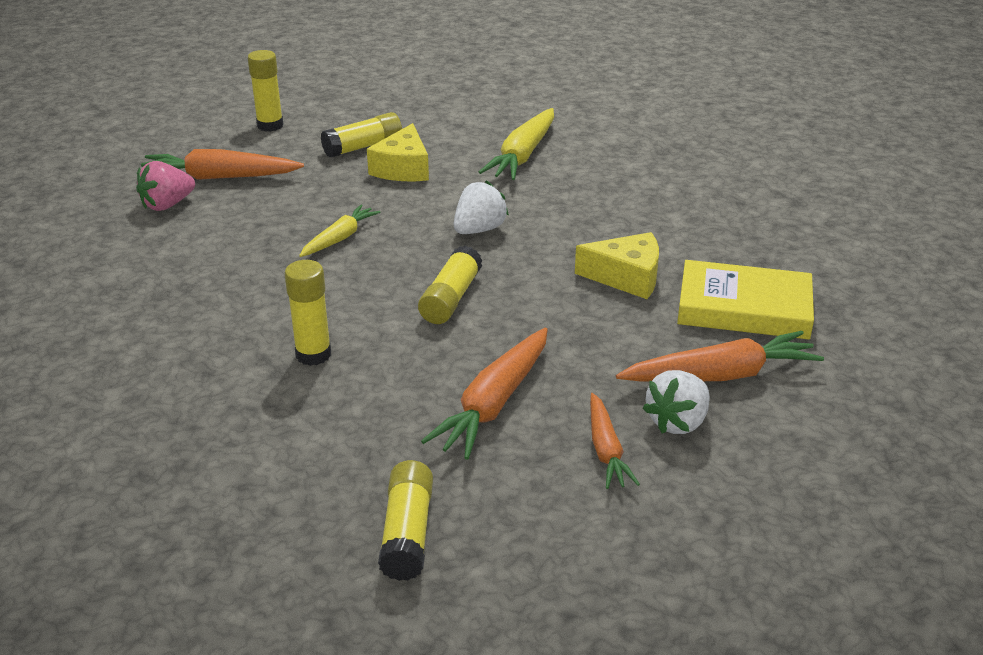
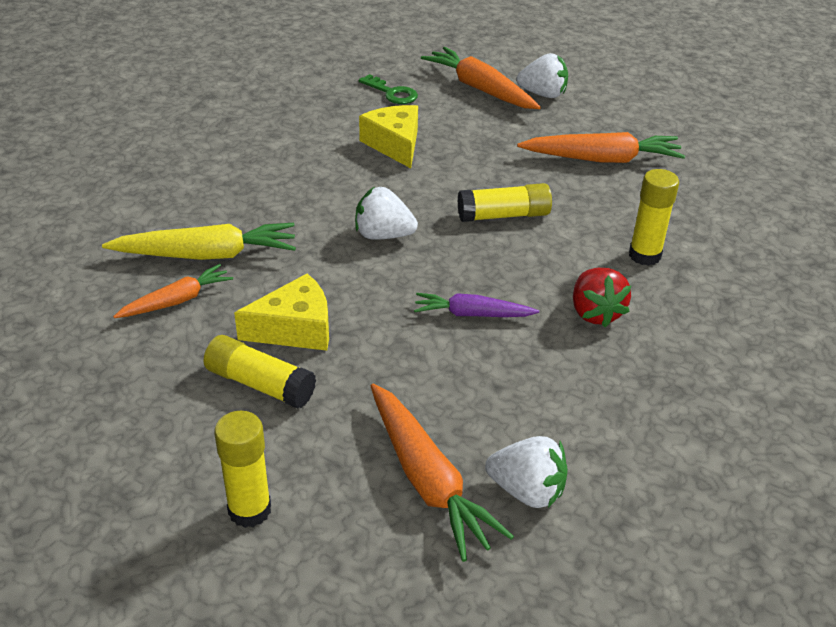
camera: 120 degrees left, 5 degrees up
pink strawberry [136,161,195,211] -> white strawberry [485,436,568,508]
yellow carrot [299,205,380,257] -> purple carrot [414,293,539,317]
yellow glue stick [378,460,433,581] -> none
orange carrot [590,393,640,489] -> orange carrot moved to [113,264,233,318]
yellow book [677,260,814,339] -> green key [359,74,418,104]
none -> red strawberry [573,268,631,327]

